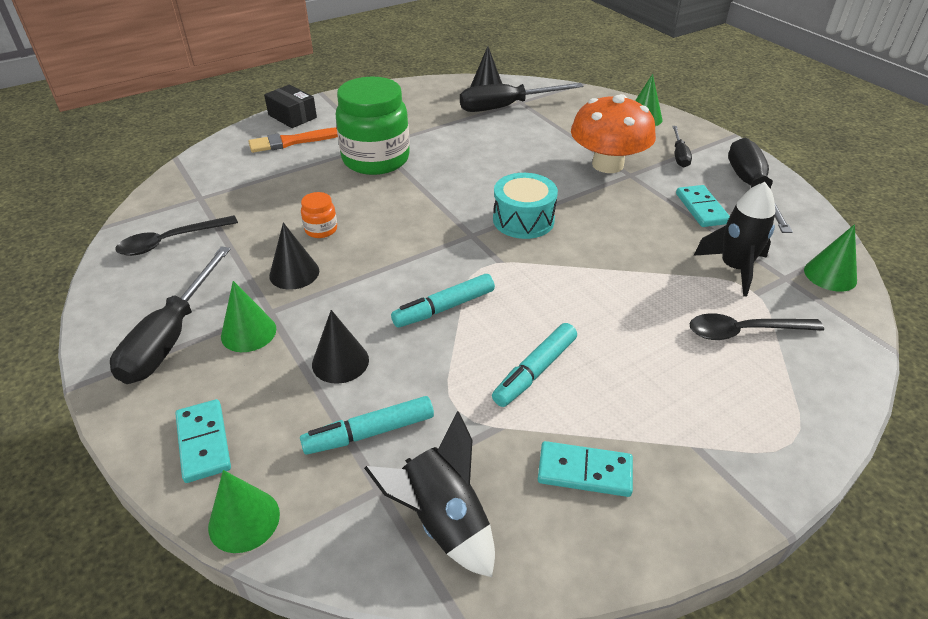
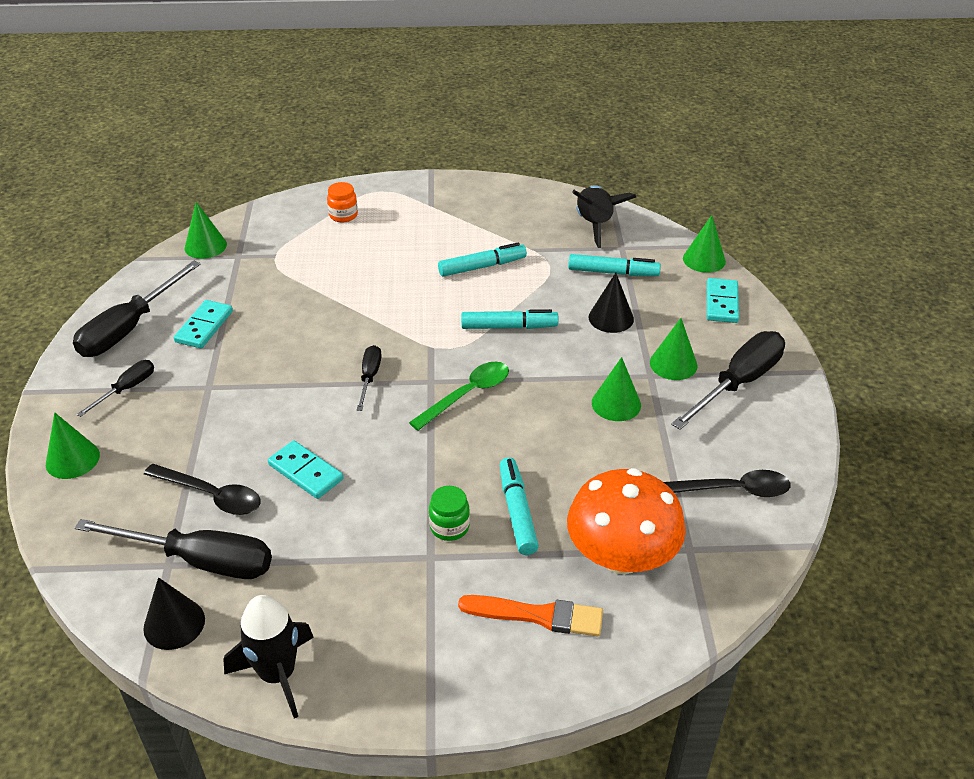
camera: 150 degrees left, 0 degrees up
black box [264,85,317,128] -> none
black cone [269,222,319,290] -> green cone [592,357,641,421]
orange jar [301,192,337,238] -> orange jar moved to [327,182,358,222]
green jar [336,77,410,175] -> green jar [429,486,470,541], size x0.42
turquoise drum [493,173,558,239] -> black screwdriver [357,345,381,411]
turquoise domino [538,441,633,497] -> turquoise domino moved to [268,440,343,499]
orange mushroom [571,94,656,173] -> orange mushroom moved to [567,468,686,574]
black spoon [690,313,824,340] -> black spoon moved to [144,464,261,515]
black rocket [693,182,775,296] -> black rocket moved to [223,595,314,718]
none -> green spoon [409,362,509,431]
none -> turquoise marker [500,457,539,555]

